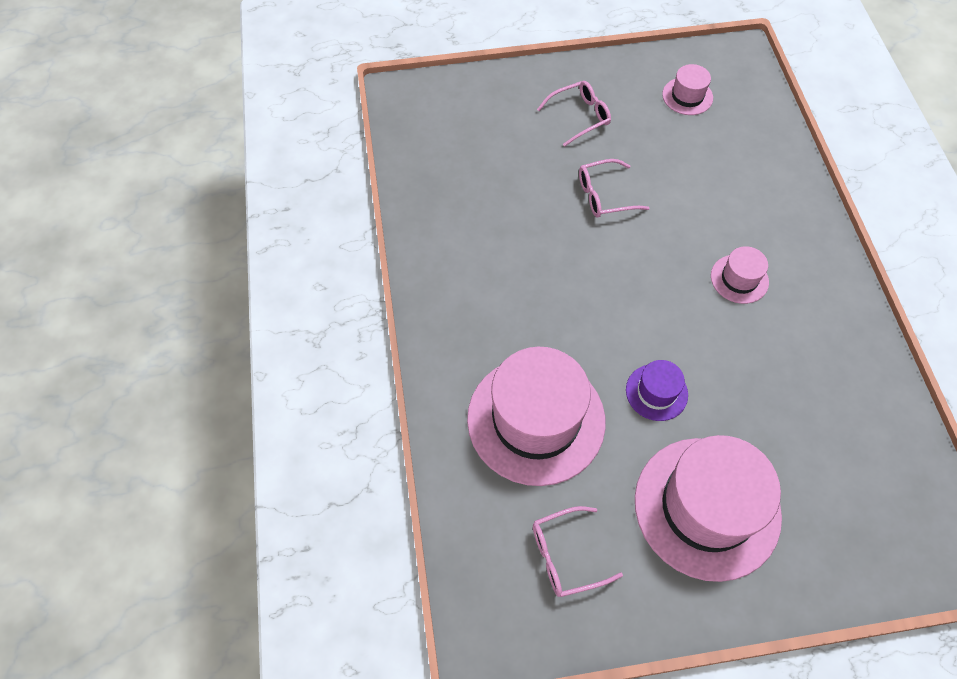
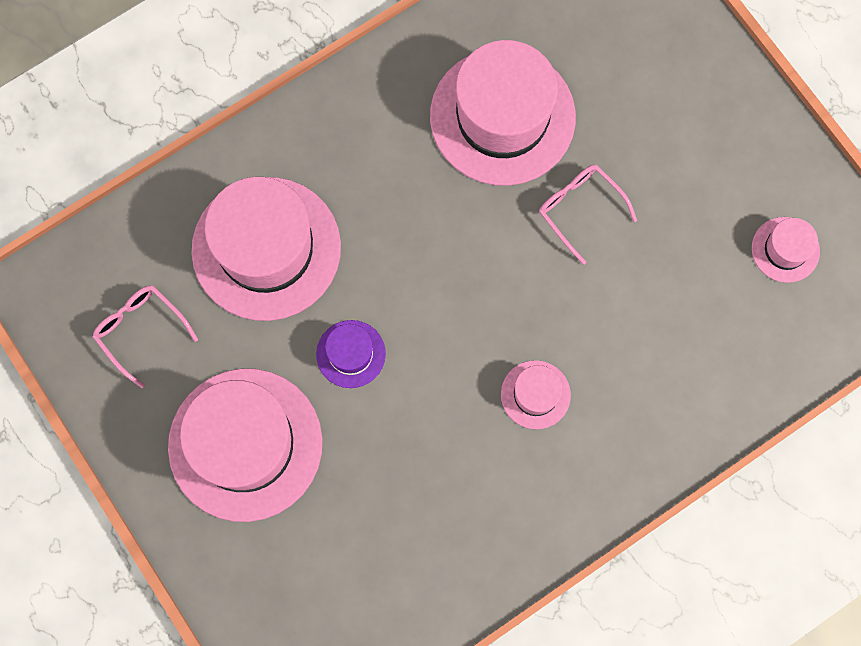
camera: 65 degrees right, 15 degrees up
pink glasses [537,81,611,147] -> none
none -> pink hat [430,40,576,186]

